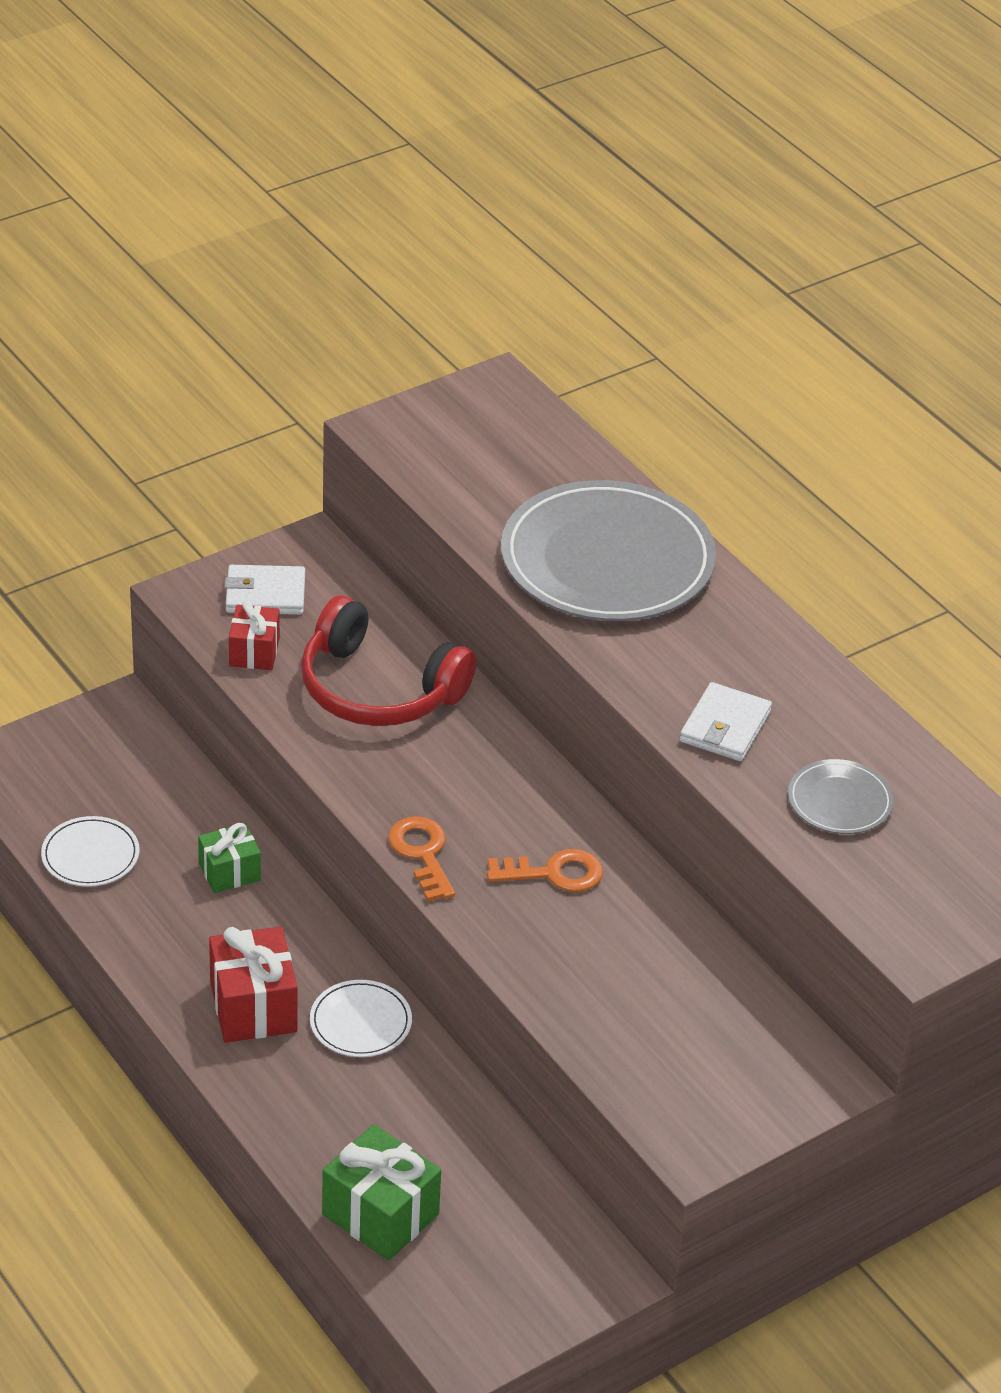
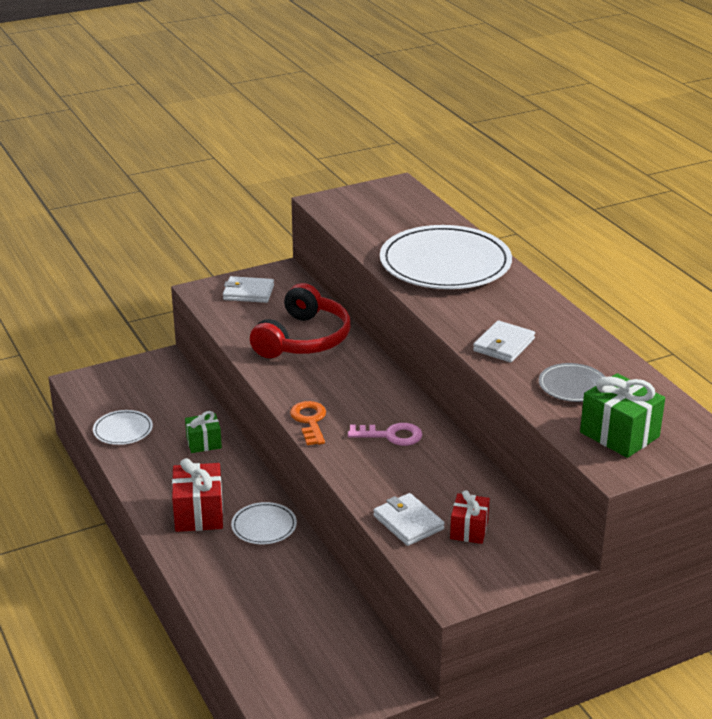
camera: 10 degrees right, 10 degrees down
red gift [229,601,280,670] -> red gift moved to [450,490,490,544]
red headphones [301,596,477,726] -> red headphones turned 105 degrees counterclockwise [250,283,351,358]
green gift [322,1124,441,1261] -> green gift moved to [580,373,665,458]
orange key [487,849,603,892] -> pink key [348,423,422,446]
grey plate [501,480,716,621] -> white plate [380,225,512,289]
none -> white wallet [373,493,445,546]

